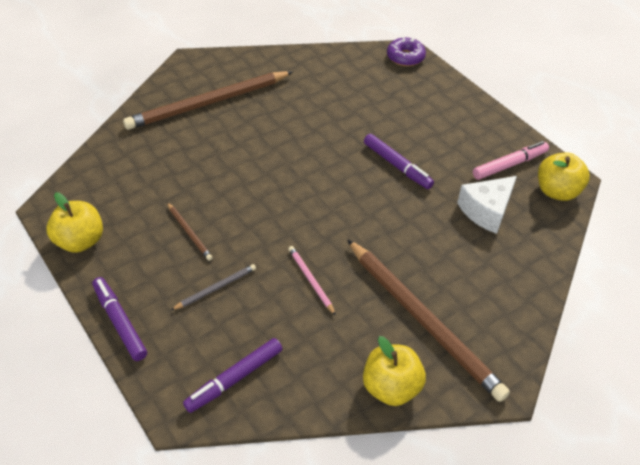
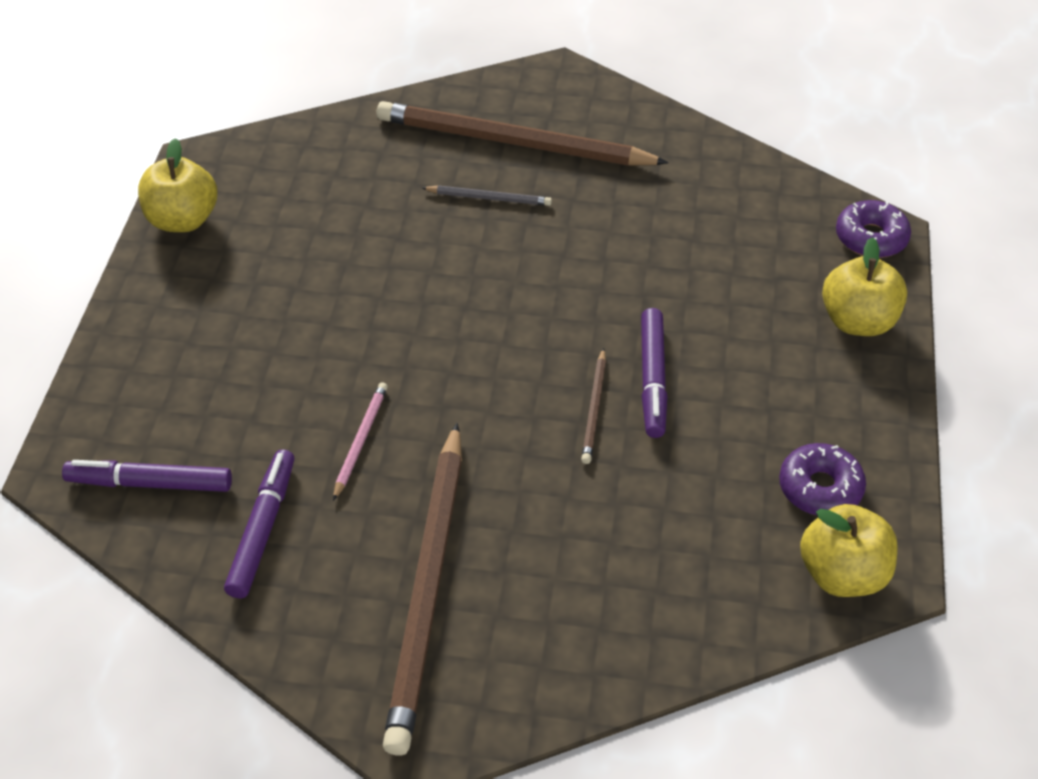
camera: 45 degrees right, 0 degrees up
purple marker [92,277,147,361] -> purple marker moved to [224,449,294,598]
brown pencil [167,202,213,261] -> brown pencil moved to [581,348,606,464]
grey pencil [171,264,256,310] -> grey pencil moved to [422,185,552,206]
yellow apple [363,336,426,406] -> yellow apple moved to [822,237,907,336]
white cheese [457,176,517,234] -> none
pink marker [473,141,549,180] -> purple donut [779,443,866,515]

